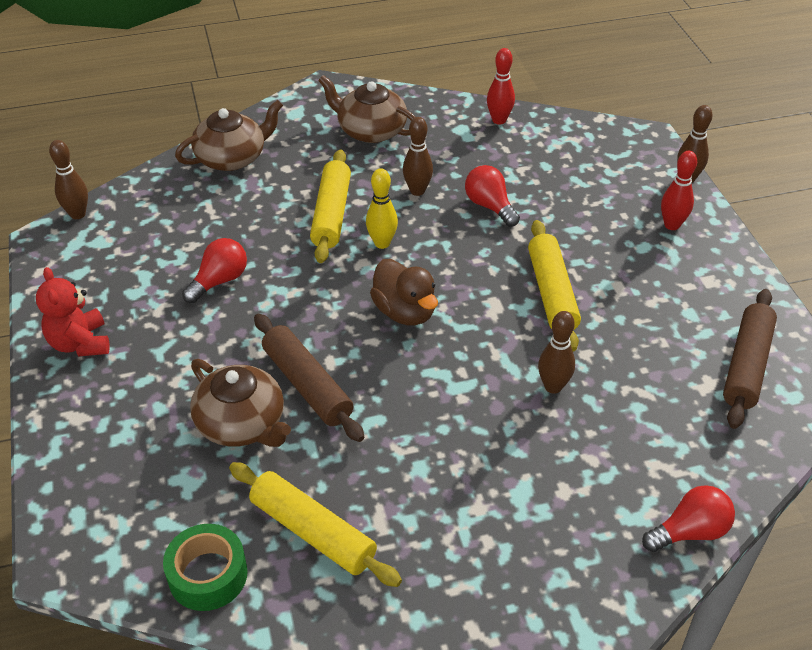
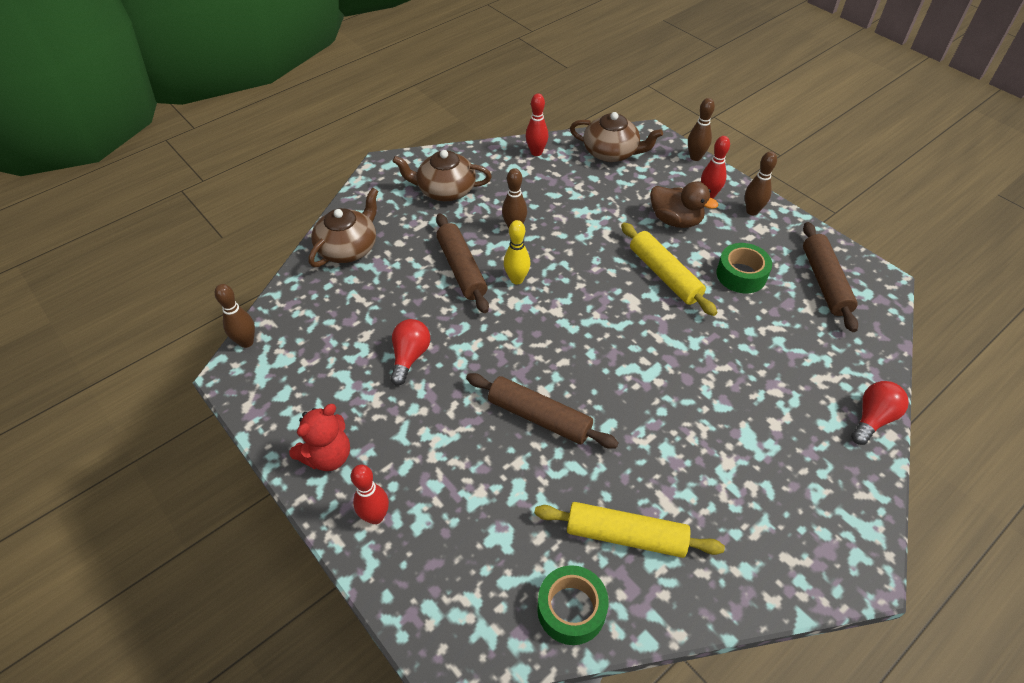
camera: 25 degrees left, 5 degrees up
red teddy bear [36,267,110,357] -> red teddy bear turned 90 degrees counterclockwise [289,404,350,471]
brown teapot [190,359,291,447] -> brown teapot moved to [570,112,663,162]
yellow rolling pin [310,149,351,263] -> brown rolling pin [436,213,489,313]
brown duck [370,259,438,325] -> brown duck moved to [650,181,718,228]
red light bulb [465,165,520,227] -> none
brown bowling pin [538,311,575,394] -> brown bowling pin moved to [745,151,777,215]
none -> red bowling pin [351,464,389,524]
none -> green tape [716,243,772,293]

